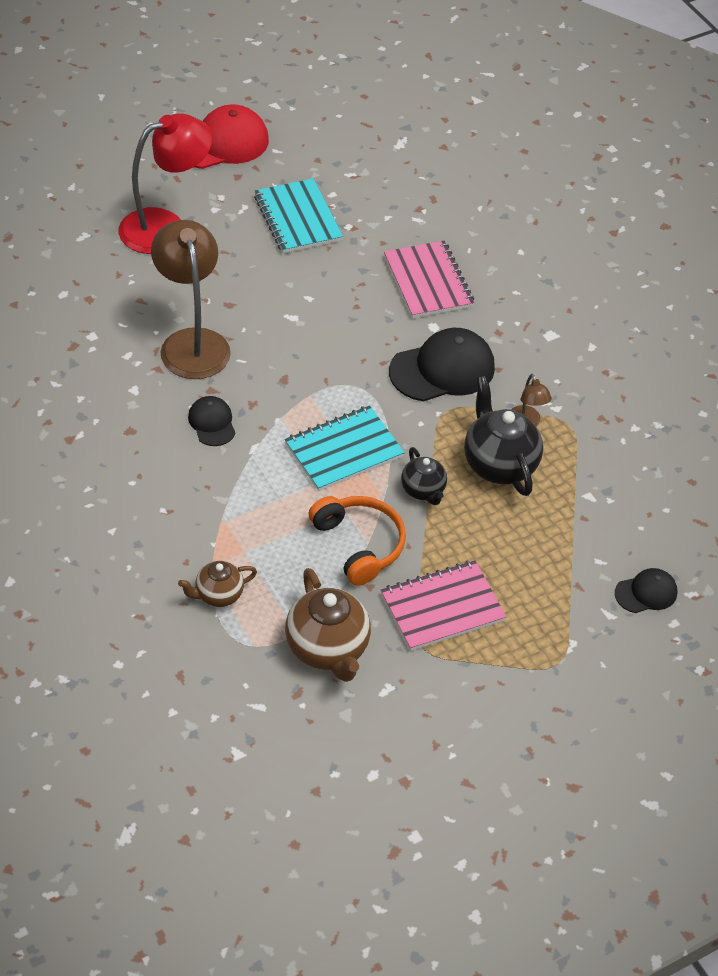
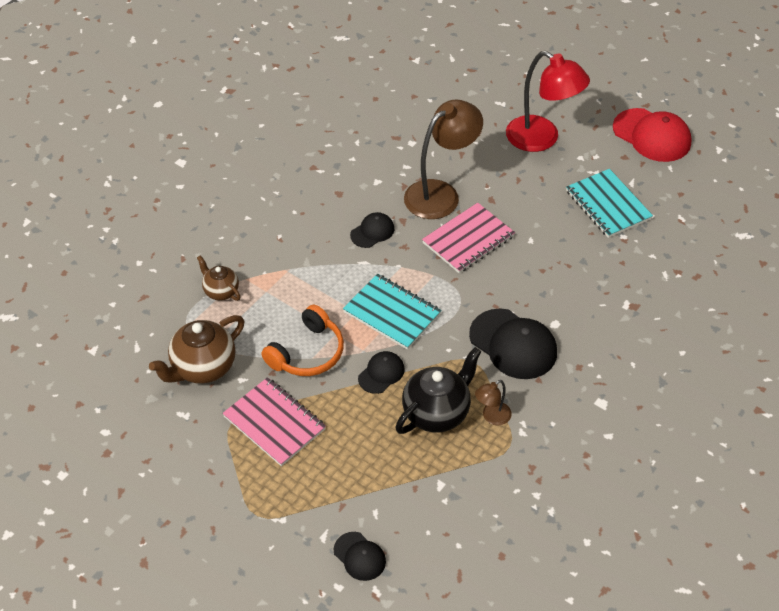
camera: 70 degrees right, 0 degrees up
turquoise notebook [254,178,343,253] -> turquoise notebook turned 75 degrees counterclockwise [566,169,653,238]
pink notebook [384,241,474,318] -> pink notebook moved to [422,203,515,273]
black teapot [401,447,447,505] -> black cap [358,351,404,394]

